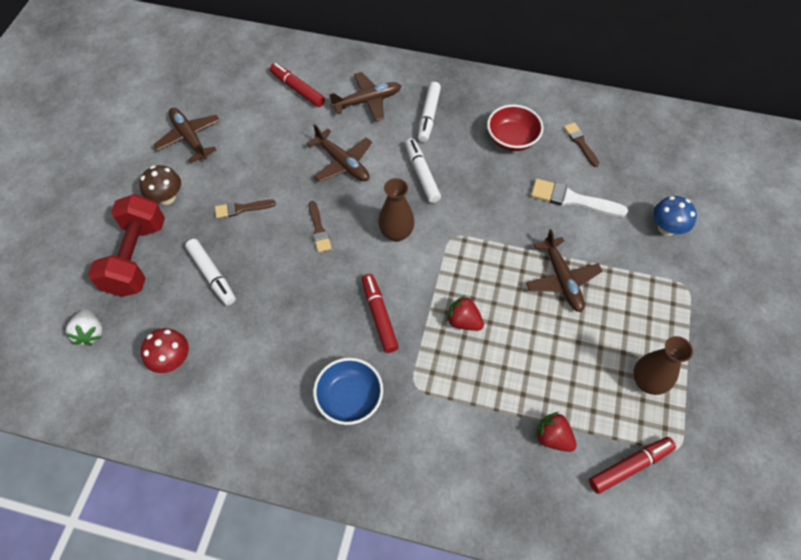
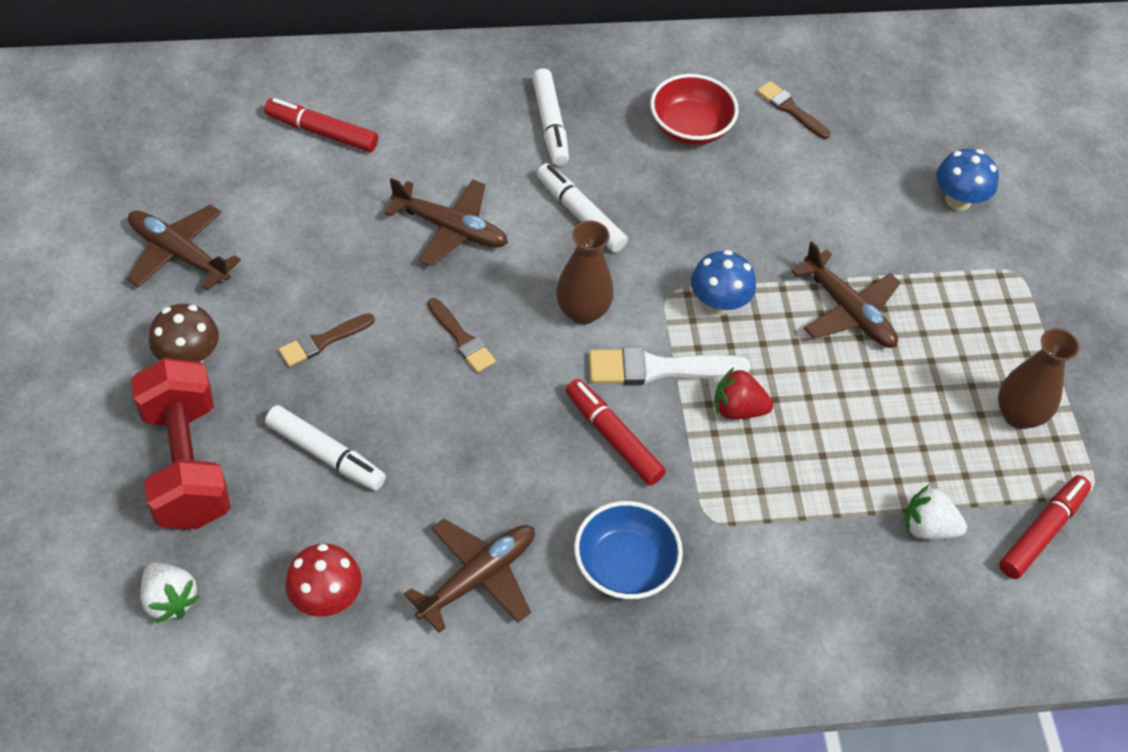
camera: 25 degrees left, 5 degrees down
brown plane [329,72,401,121] -> brown plane moved to [404,519,535,633]
white brush [531,179,628,217] -> white brush moved to [589,347,751,385]
red strawberry [535,412,577,452] -> white strawberry [905,485,967,540]
none -> blue mushroom [691,250,756,315]

